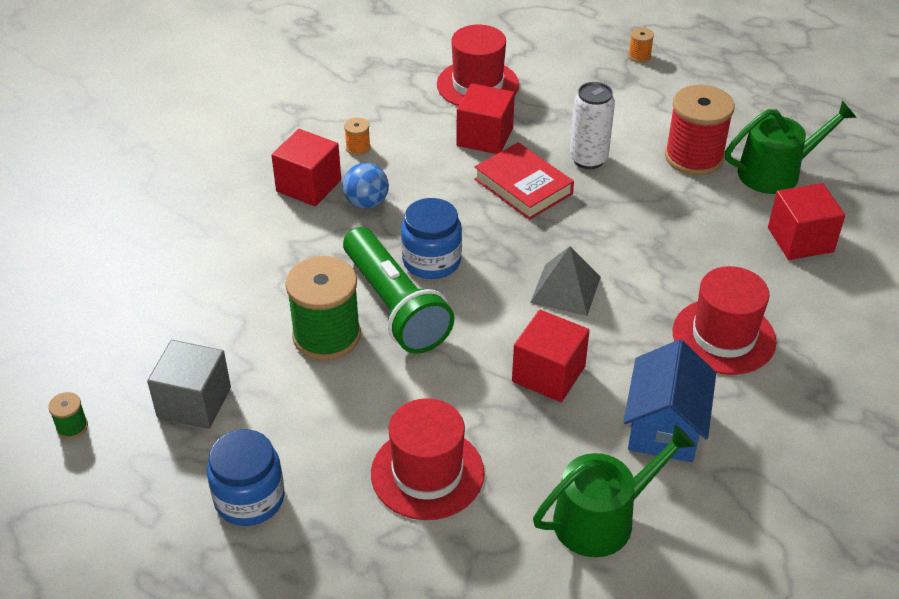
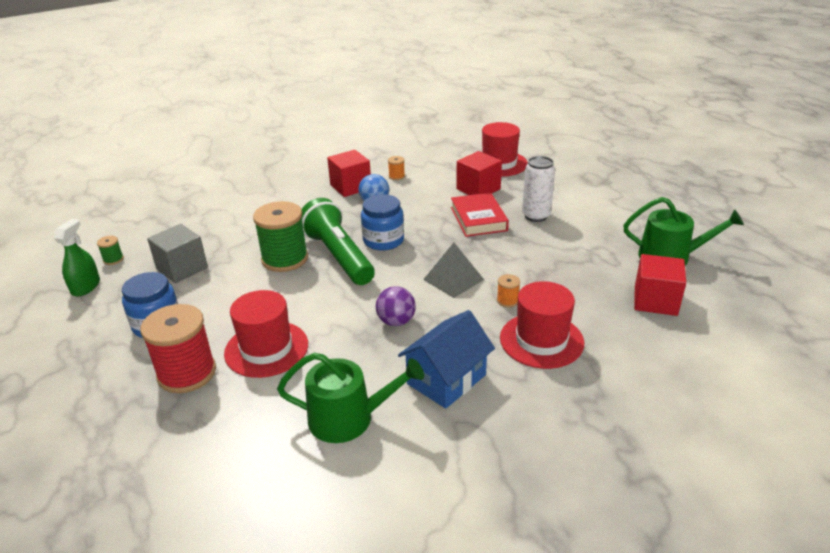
camera: 30 degrees right, 10 degrees down
green flashlight [343,227,455,354] -> green flashlight turned 150 degrees clockwise [301,198,375,285]
red cube [512,310,590,402] -> purple ball [376,286,416,326]
orange spool [628,28,654,63] -> orange spool moved to [497,274,520,307]
red spool [665,85,735,175] -> red spool moved to [140,304,216,393]
none -> green spray bottle [54,219,100,296]

